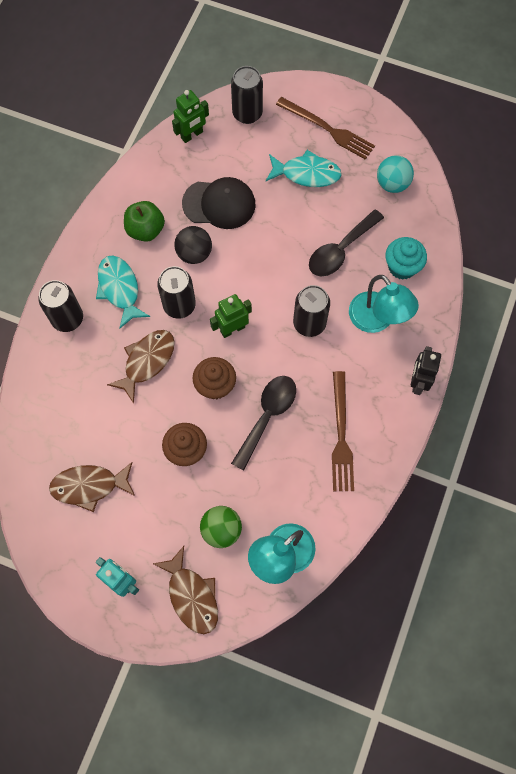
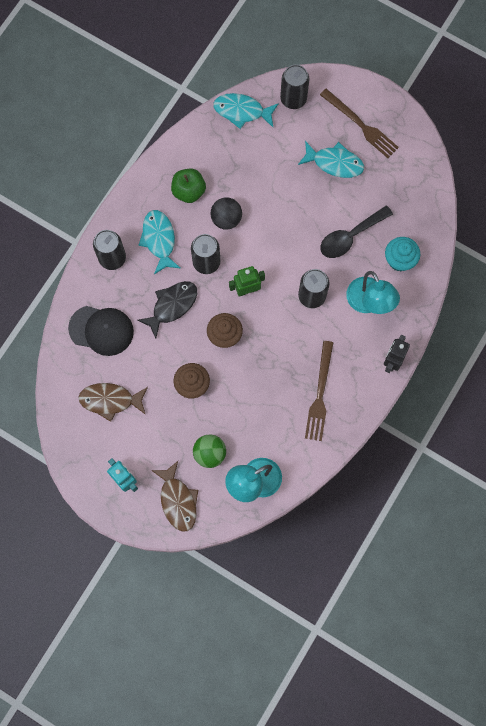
camera: 10 degrees right, 5 degrees up
brown fish [107,330,175,404] -> black fish [137,281,197,338]
green robot [172,90,209,143] -> turquoise fish [213,93,279,129]
black cap [182,177,256,229] -> black cap moved to [68,306,134,356]
black spoon [231,376,296,471] -> none
turquoise ball [377,155,414,193] -> none

